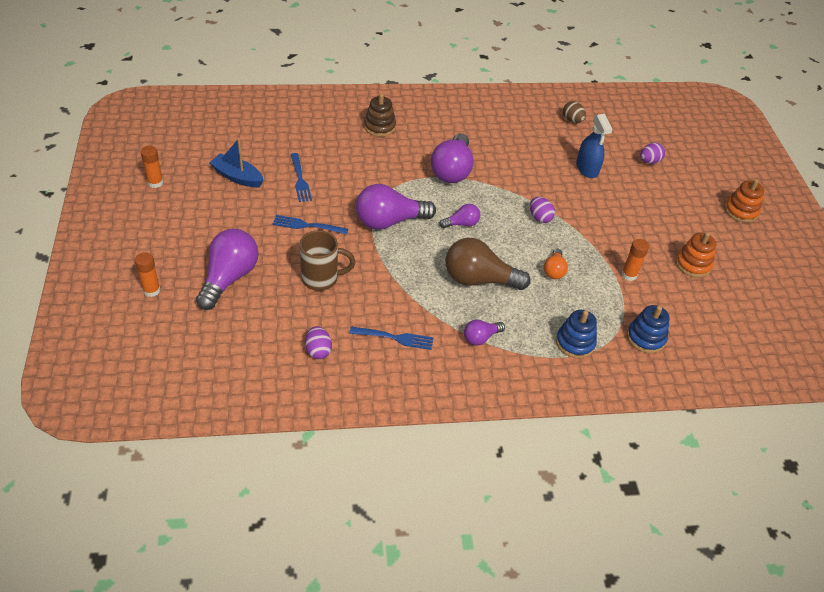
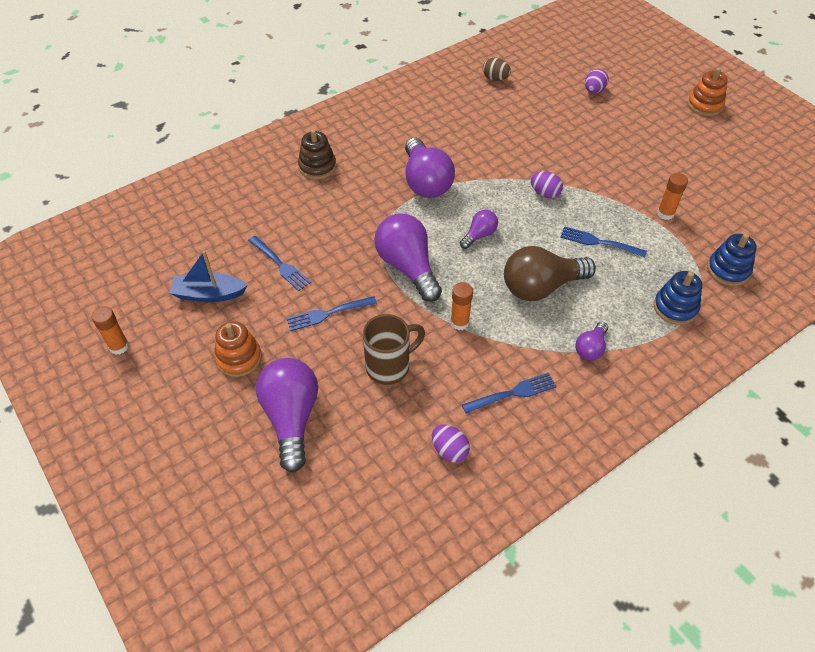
camera: 25 degrees left, 5 degrees up
orange glue stick [135,252,161,297] -> orange glue stick moved to [450,282,473,330]
purple light bulb [356,184,436,230] -> purple light bulb turned 105 degrees clockwise [375,214,442,302]
orange light bulb [544,248,568,279] -> blue fork [560,226,647,257]
blue spray bottle [576,114,613,178] -> none
orange stacking toy [675,232,716,278] -> orange stacking toy moved to [214,321,262,377]

